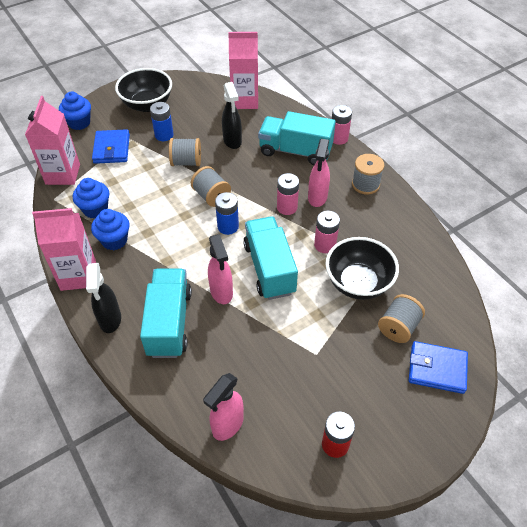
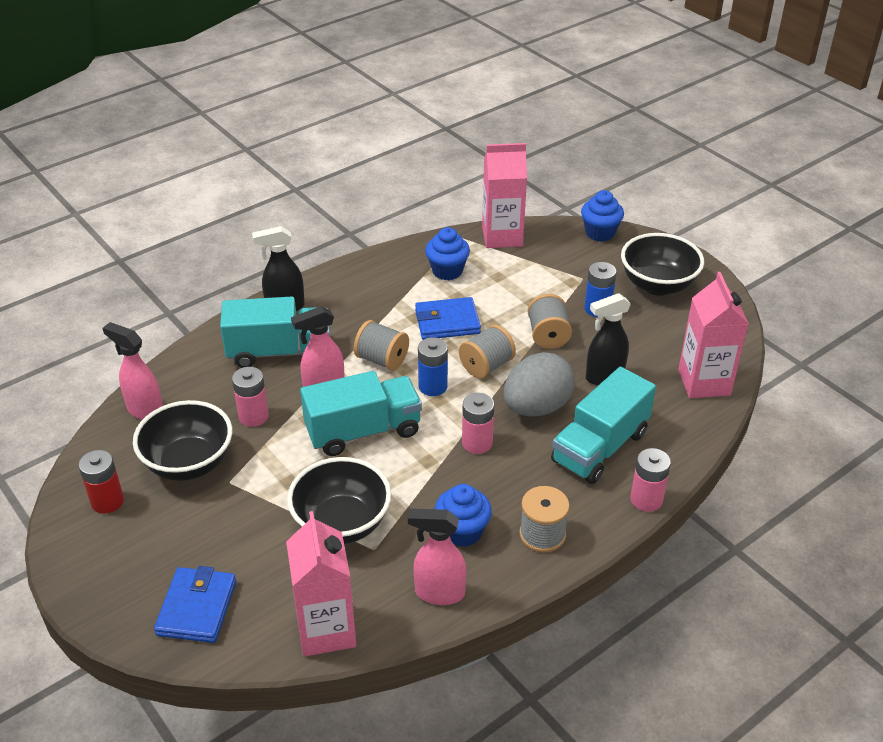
camera: 85 degrees right, 10 degrees down
pink carton [32,208,96,291] -> pink carton moved to [286,511,356,657]
blue cupcake [91,209,129,250] -> blue cupcake moved to [435,484,492,547]
blue wallet [92,129,130,164] -> blue wallet moved to [415,297,481,340]
turquoise truck [258,111,336,165] -> turquoise truck turned 150 degrees counterclockwise [551,367,656,484]
pink spray bottle [308,139,330,207] -> pink spray bottle moved to [408,509,466,605]
pink battery [314,211,340,253] -> pink battery moved to [232,367,269,427]
grey spool [378,294,425,343] -> grey spool moved to [354,320,409,371]
none -> black bowl [133,400,232,481]
none -> grey egg [504,352,575,417]

